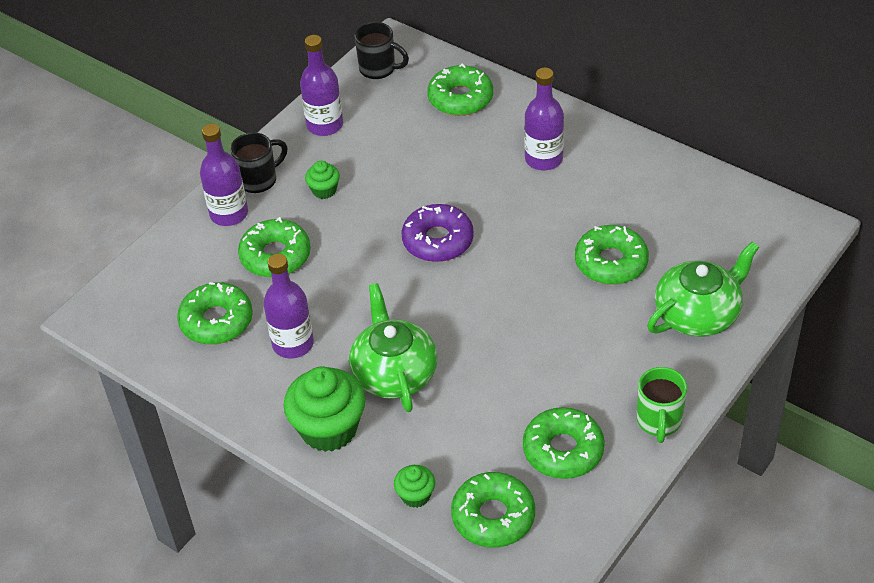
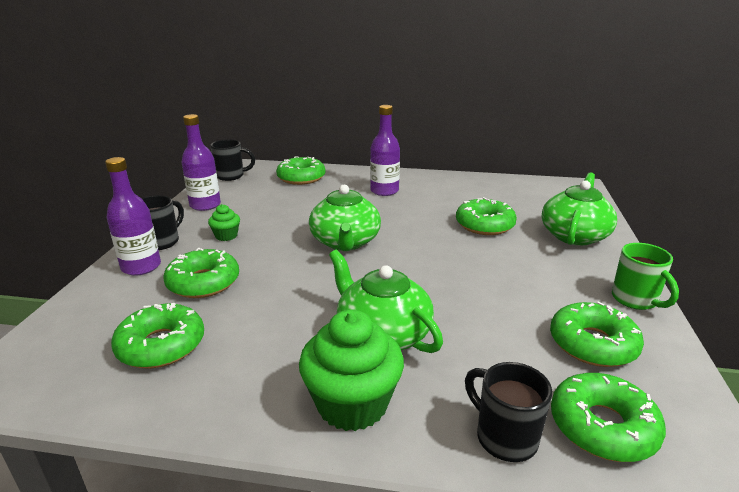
camera: 30 degrees left, 20 degrees down
purple bottle [263,254,314,358] -> none
green cupcake [394,465,435,508] -> black mug [465,362,552,462]
purple donut [402,204,474,262] -> green teapot [309,185,381,251]

